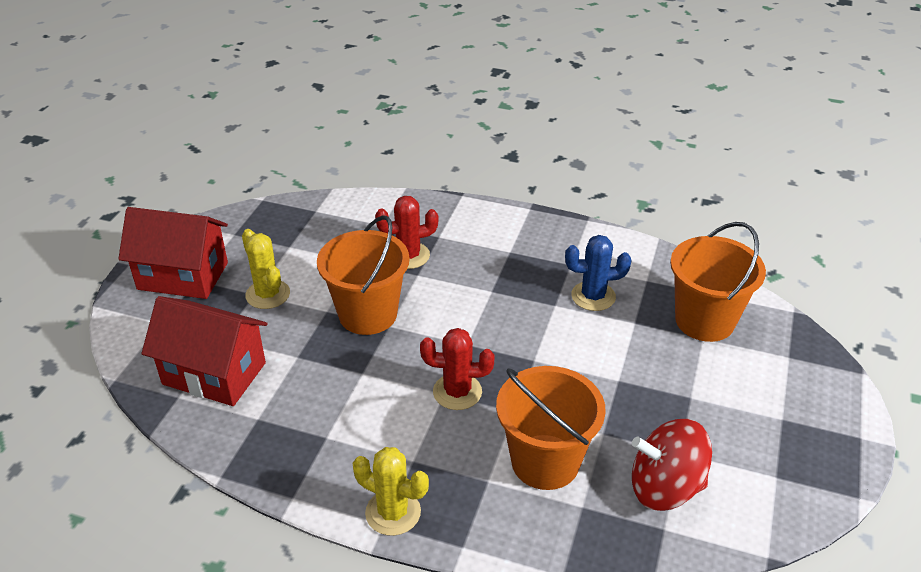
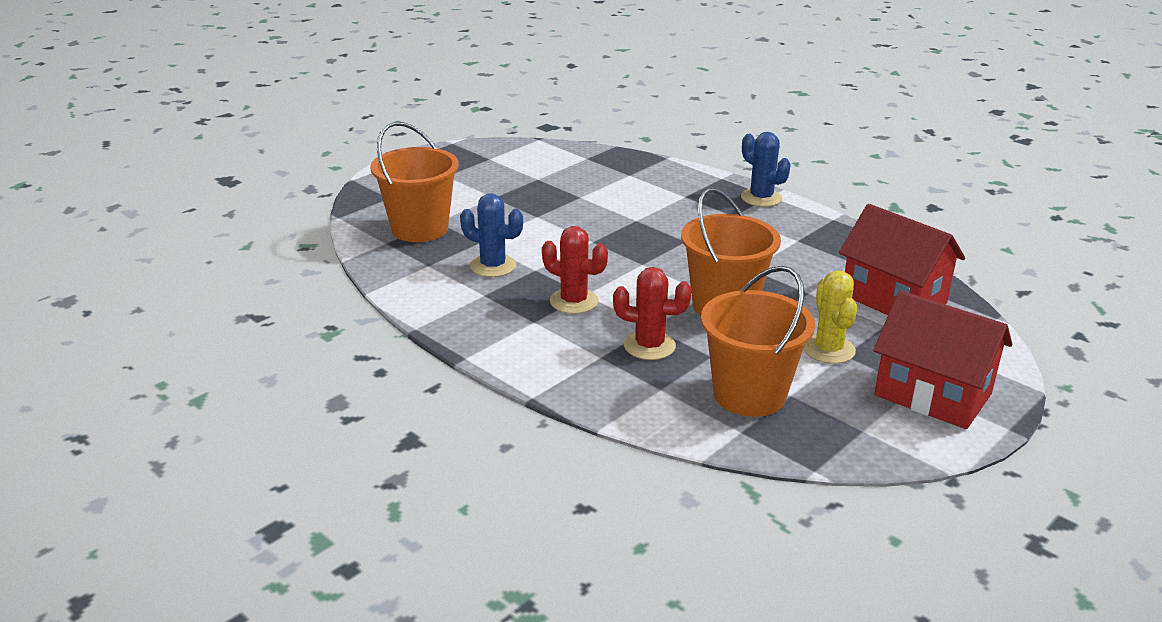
camera: 155 degrees left, 10 degrees down
yellow cactus [353,447,429,536] -> blue cactus [741,132,791,207]
red cactus [420,328,495,410] -> red cactus moved to [542,226,608,314]
orange bucket [496,366,606,490] -> orange bucket moved to [701,266,815,417]
red spinning top [632,419,712,511] -> none

